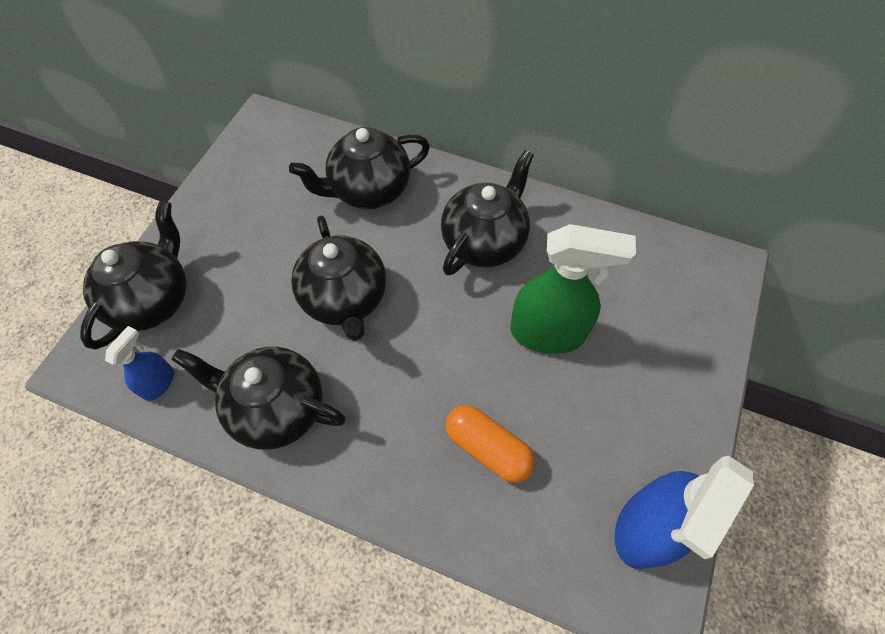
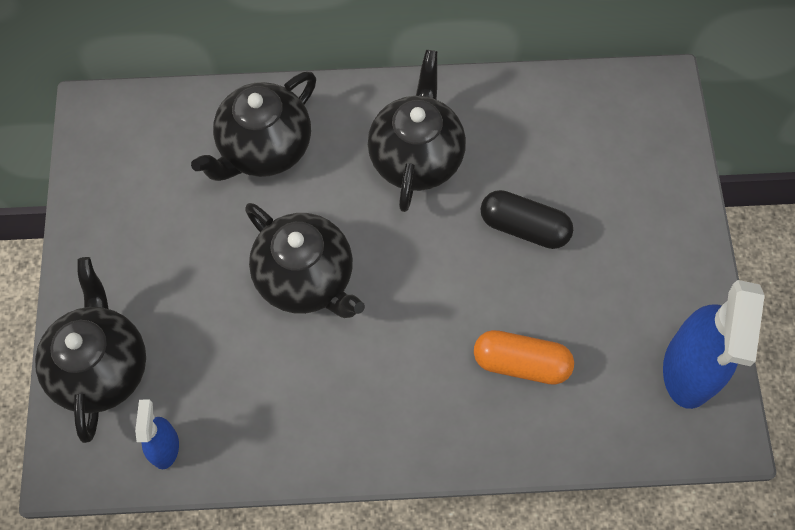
camera: 25 degrees left, 5 degrees up
black teapot [171,347,346,450] -> none
green spray bottle [510,224,636,354] -> black capsule [481,190,573,249]

